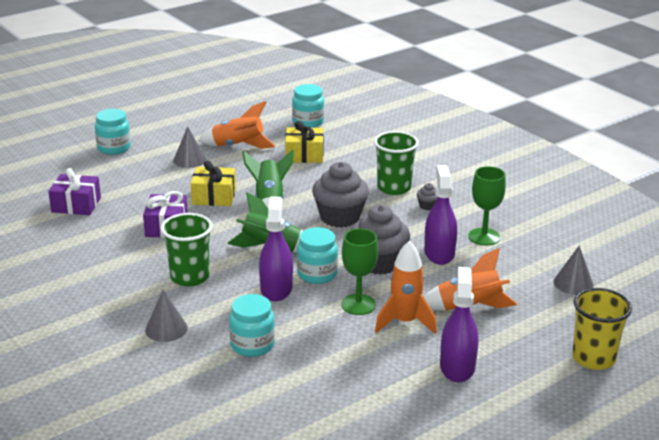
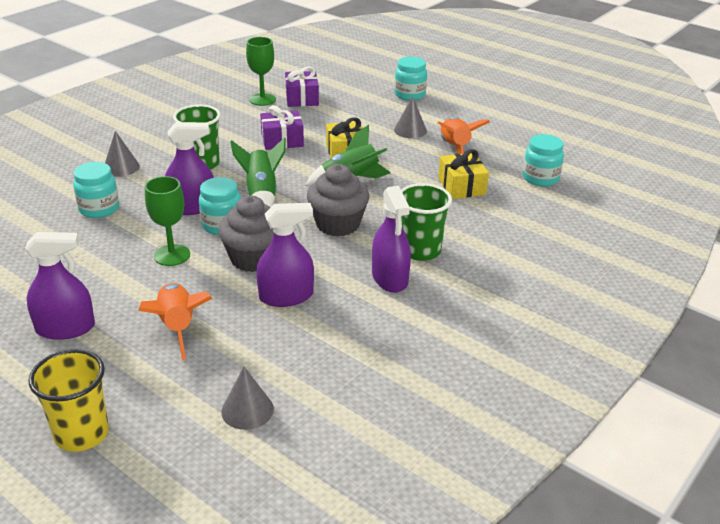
camera: 75 degrees right, 5 degrees up
orange rocket [375,240,437,334] -> none
grey cupcake [417,183,438,210] -> purple spray bottle [372,186,411,293]
green goblet [468,166,506,245] -> green goblet moved to [246,37,276,106]

